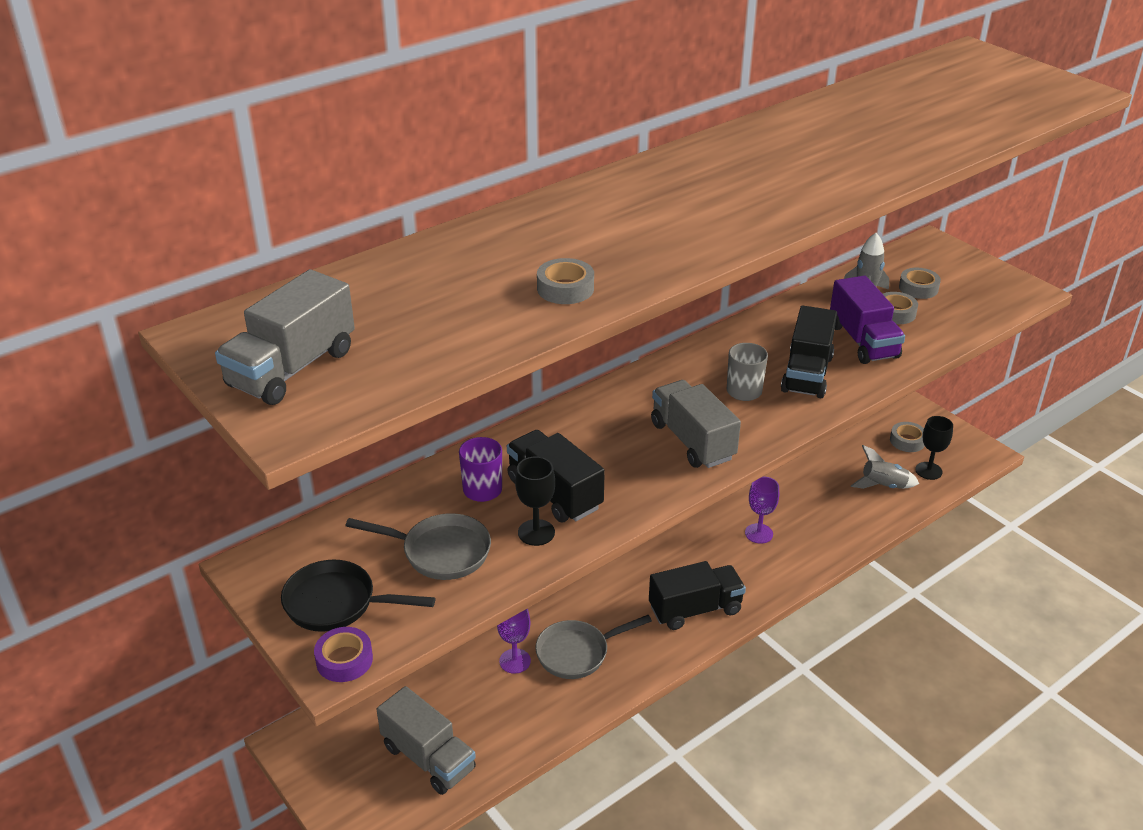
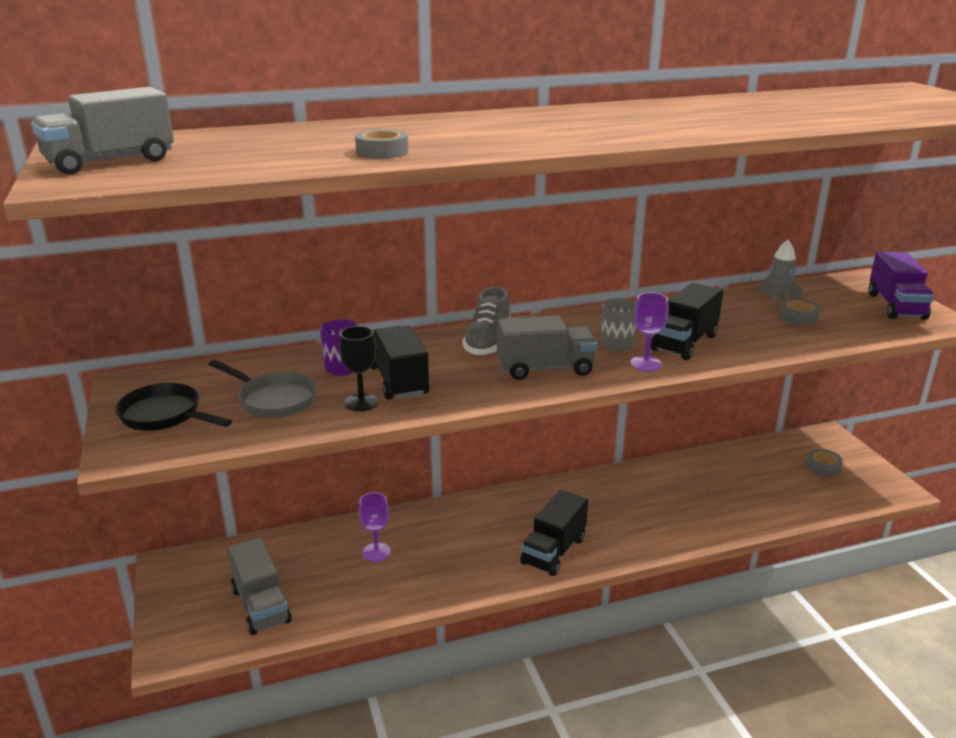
camera: 20 degrees right, 10 degrees down
purple tape [314,627,373,682] -> none
grey pan [535,615,652,679] -> none
black truck [649,561,746,630] -> black truck turned 120 degrees clockwise [520,490,588,576]
grey truck [651,380,741,468] -> grey truck turned 90 degrees clockwise [497,315,597,380]
purple goblet [745,477,779,544] -> purple goblet moved to [630,293,669,371]
purple truck [830,276,905,364] -> purple truck moved to [868,252,934,320]
grey rocket [851,445,919,489] -> none
grey tape [899,268,941,299] -> none
black goblet [915,416,953,480] -> none
none -> grey shoe [463,287,511,355]

